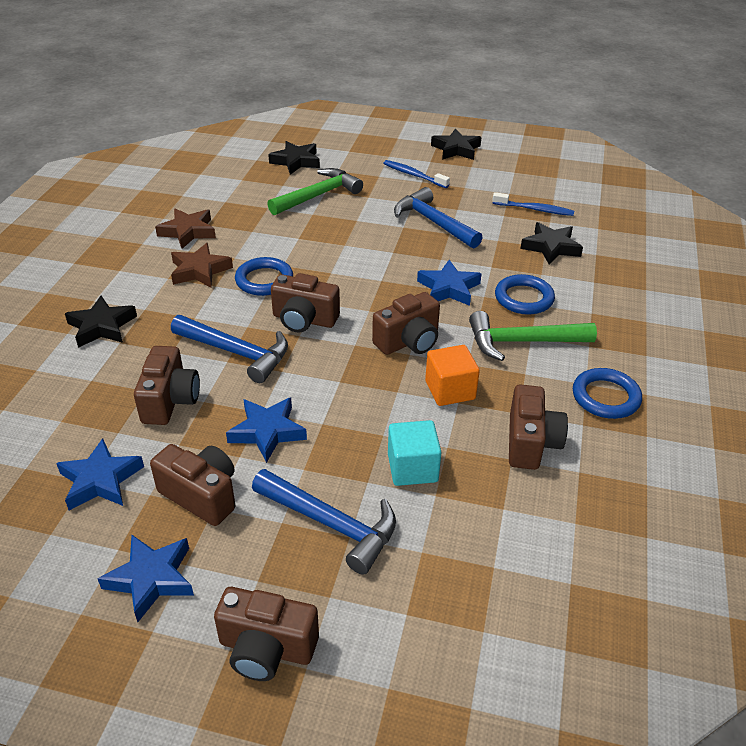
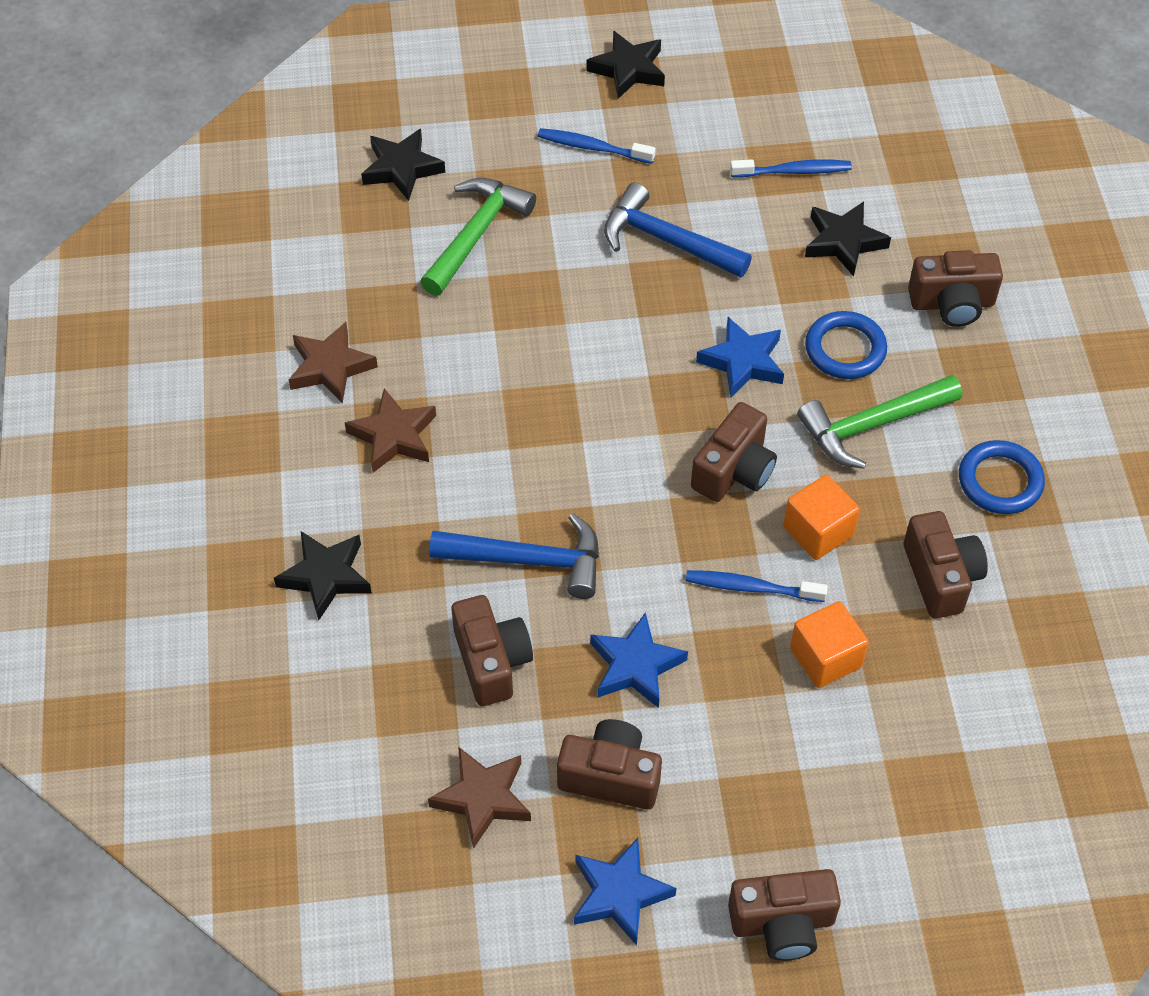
camera: 20 degrees left, 15 degrees up
blue star [56,438,144,510] -> brown star [428,747,531,849]
blue ring [235,257,293,296] -> none
blue hammer [252,469,396,575] -> none
brown camera [271,273,340,333] -> brown camera moved to [908,250,1003,327]
turquoise cube [388,420,441,486] -> orange cube [790,601,869,688]
none -> blue toothbrush [686,570,828,602]

